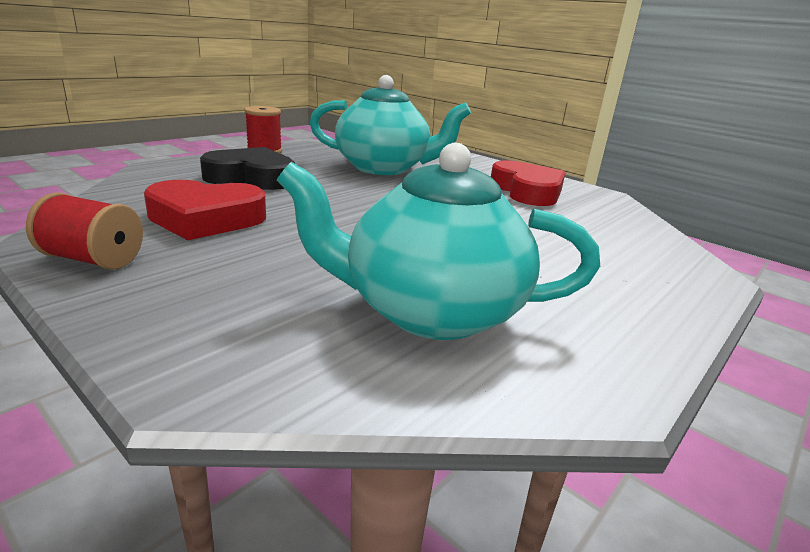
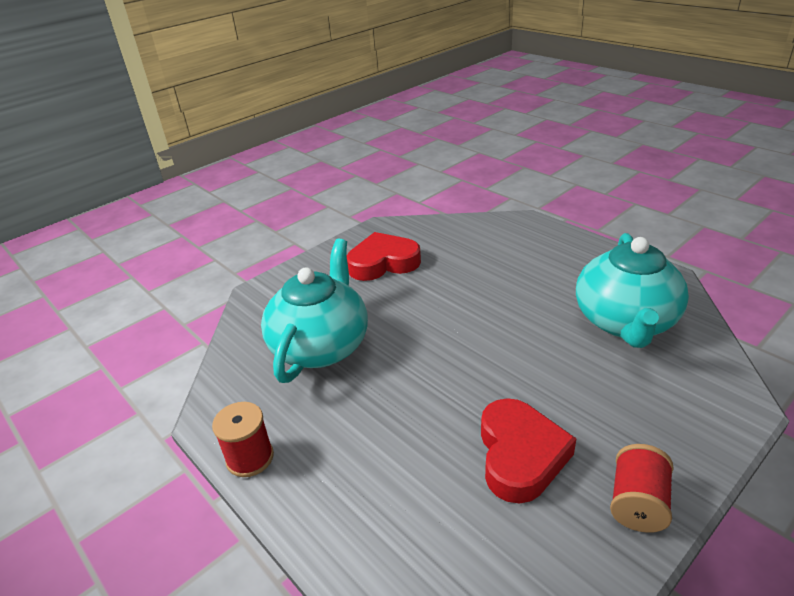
camera: 80 degrees left, 10 degrees up
black heart [200,147,295,190] -> none

